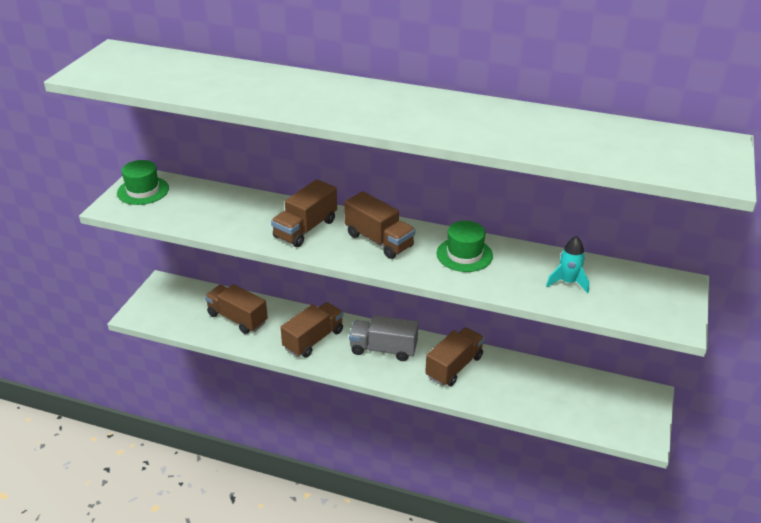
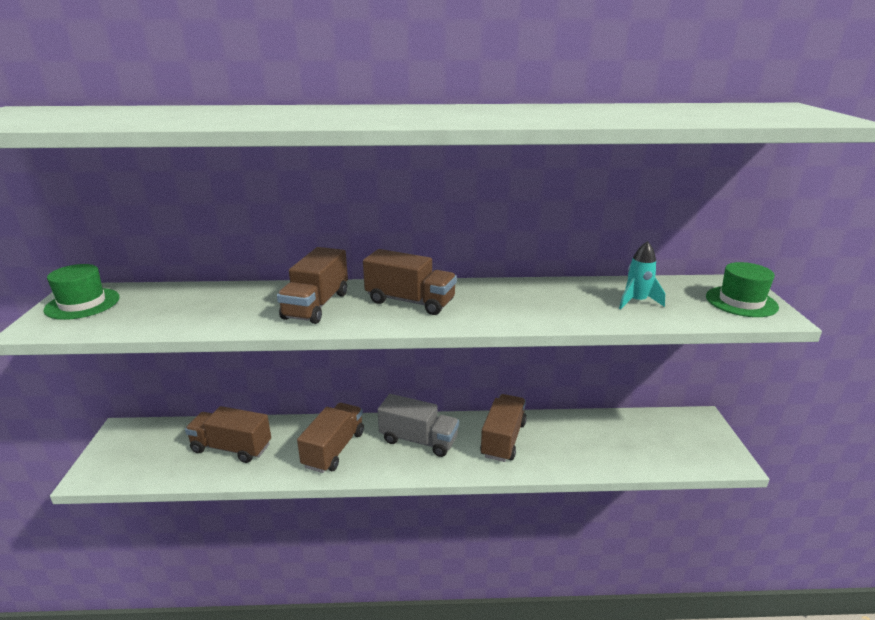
camera: 20 degrees left, 10 degrees down
grey truck [349,315,418,361] -> grey truck turned 150 degrees counterclockwise [378,394,459,457]
green hat [436,221,493,272] -> green hat moved to [706,262,779,317]

